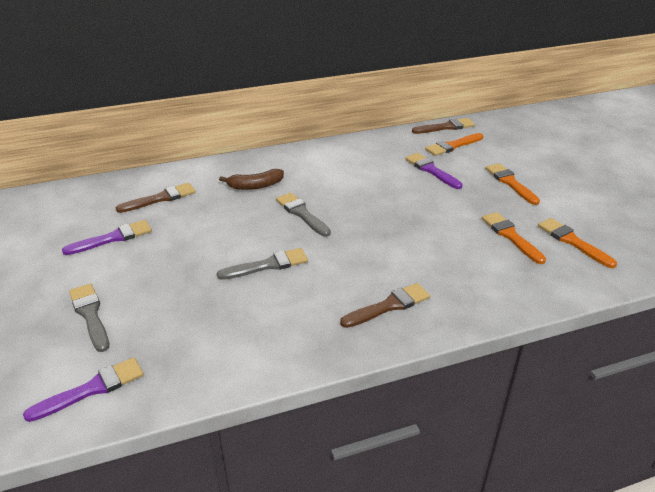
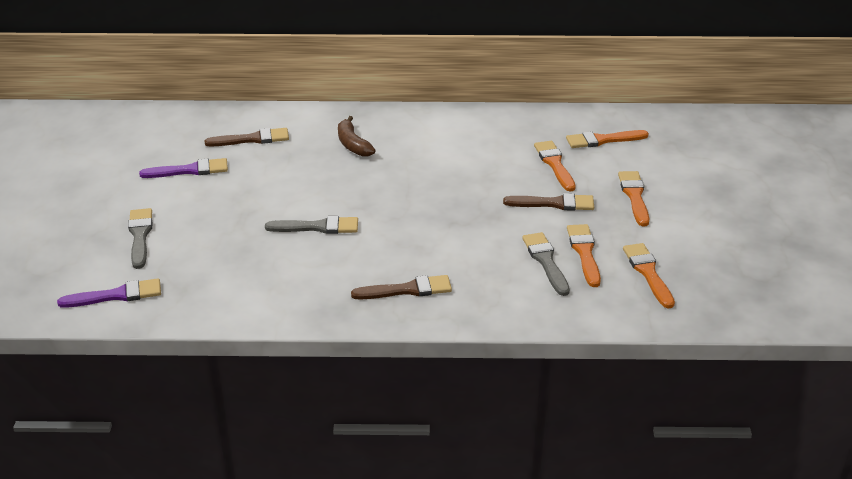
camera: 20 degrees right, 0 degrees up
brown banana [219,169,284,190] -> brown banana turned 60 degrees clockwise [338,116,376,157]
grey brush [276,193,331,237] -> grey brush moved to [522,232,570,296]
purple brush [405,153,463,189] -> orange brush [534,141,576,191]
brown brush [412,118,475,134] -> brown brush moved to [503,193,594,211]

